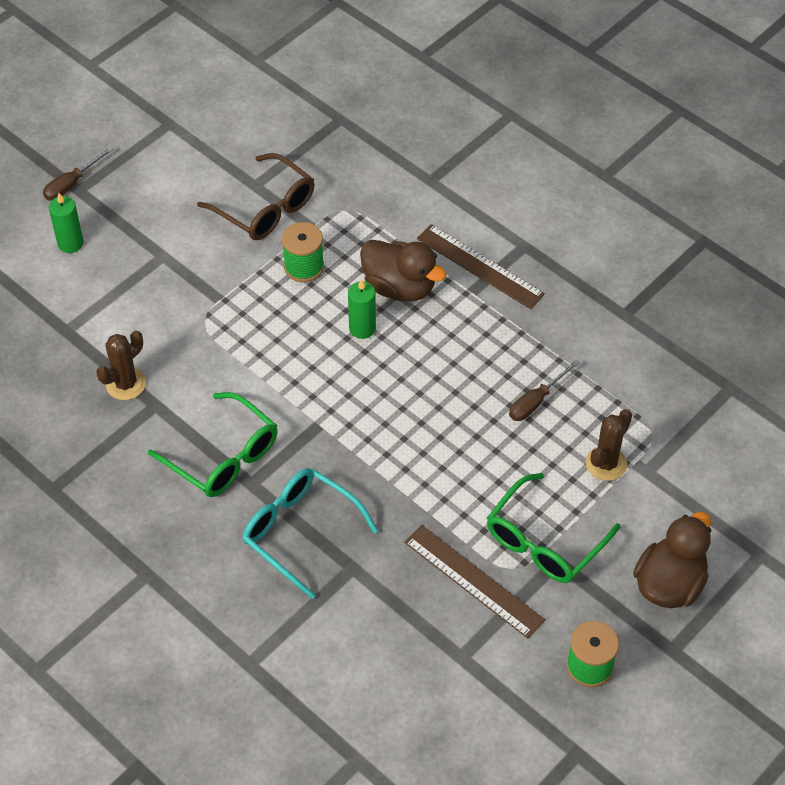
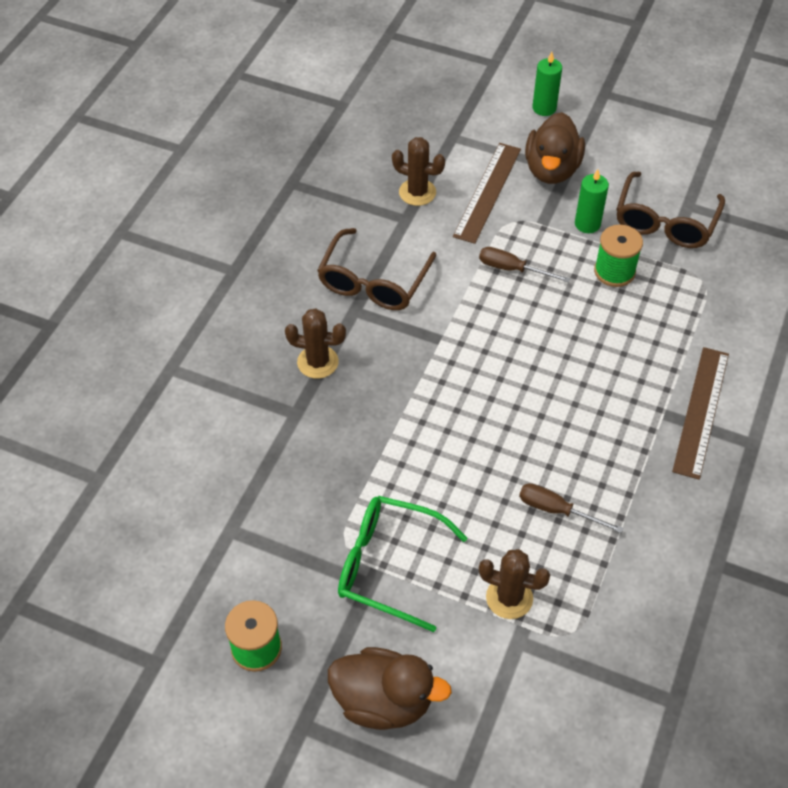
camera: 70 degrees right, 0 degrees up
brown screwdriver [43,147,114,201] -> brown screwdriver moved to [479,247,570,283]
green glasses [148,392,278,497] -> brown glasses [317,228,436,310]
turquoise glasses [242,468,378,599] -> brown cactus [285,308,346,379]
green candle [348,279,376,339] -> green candle moved to [575,169,609,233]
brown duck [360,240,446,302] -> brown duck moved to [525,112,585,184]
brown ruler [404,525,545,639] -> brown ruler moved to [453,143,521,244]

